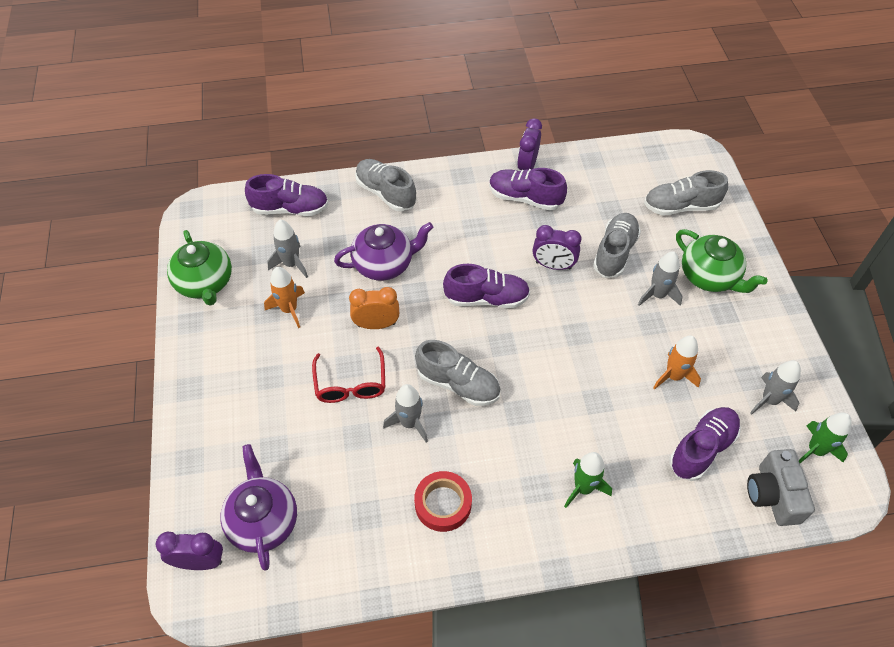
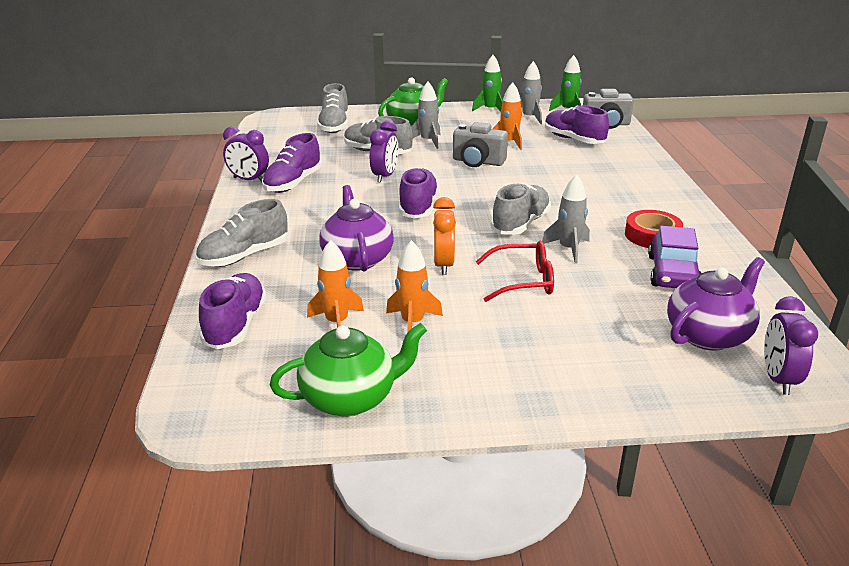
camera: 85 degrees left, 25 degrees down
purple teapot [220,444,297,571] -> purple teapot turned 150 degrees clockwise [667,257,765,351]
grey rocket [267,219,308,278] -> orange rocket [307,240,364,328]
green rocket [564,452,612,508] -> green rocket moved to [472,55,503,112]
none -> grey camera [453,122,508,167]
none -> purple car [648,226,701,288]

